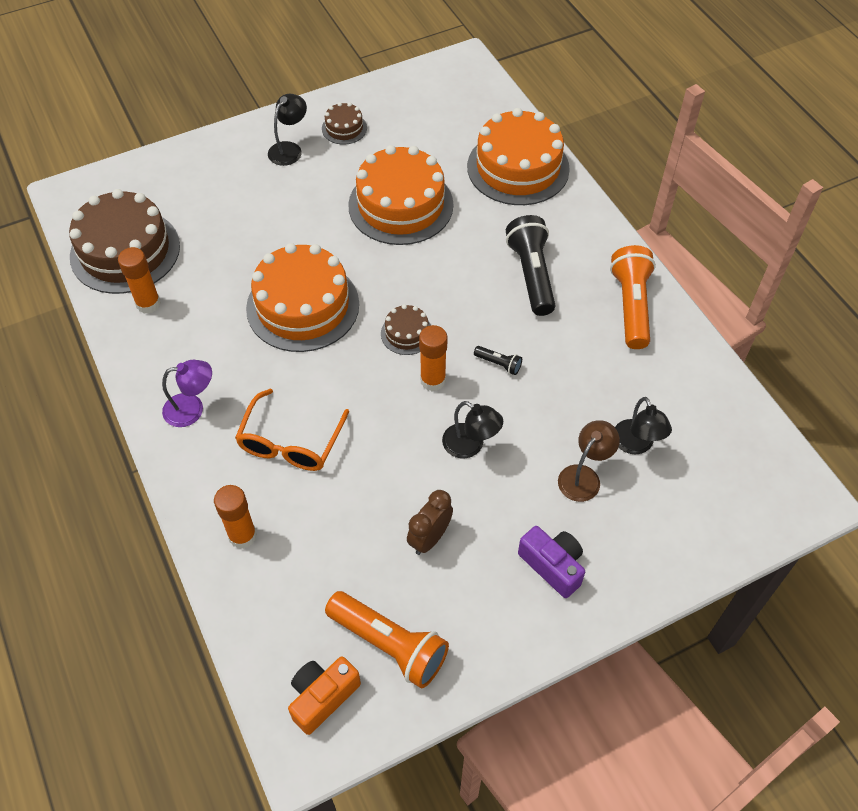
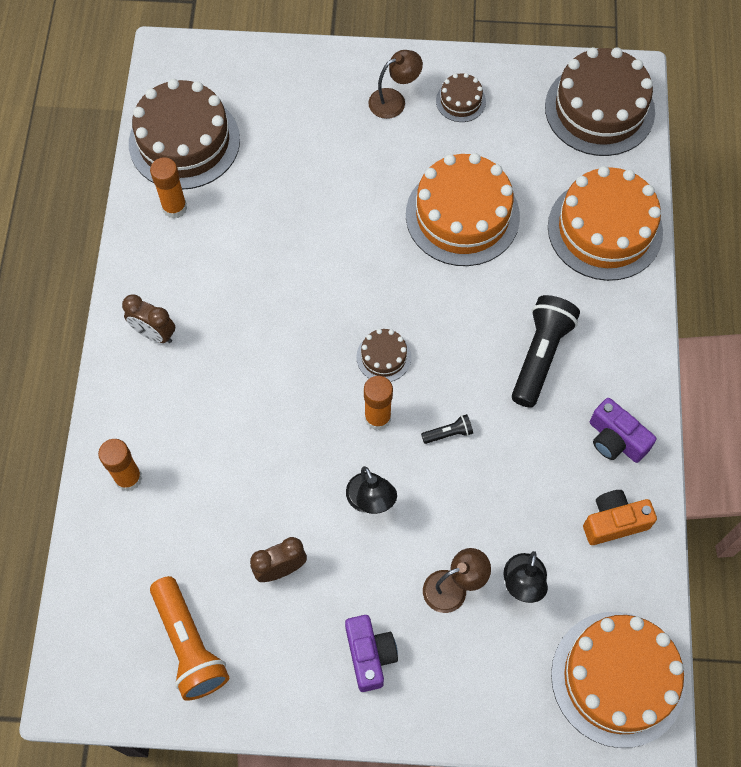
camera: 30 degrees right, 10 degrees up
purple lamp [162,360,212,427] -> brown clock [122,294,175,343]
orange glasses [235,389,349,471] -> none
orange cake [246,243,359,352] -> orange cake moved to [551,612,686,748]
black lamp [268,94,307,166] -> brown lamp [368,50,423,119]
orange camera [288,656,361,735] -> orange camera moved to [583,490,657,545]
black flashlight [474,346,522,375] -> black flashlight turned 75 degrees counterclockwise [421,414,473,444]
orange flashlight [610,245,656,349] -> purple camera [590,398,657,463]
none -> brown cake [545,47,655,156]

